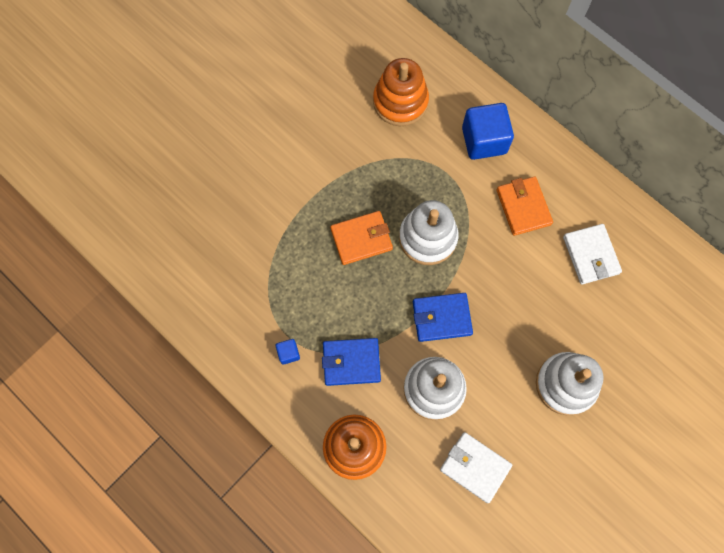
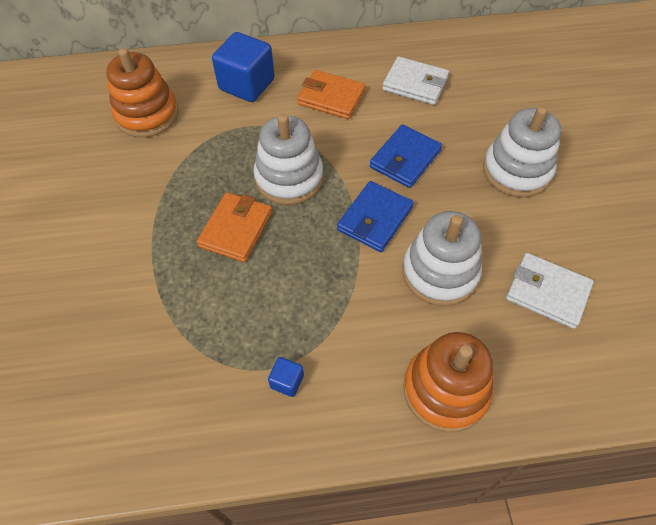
camera: 50 degrees left, 15 degrees down
blue wallet [322,338,381,386] -> blue wallet moved to [370,124,442,188]
white wallet [440,432,512,503] -> white wallet turned 45 degrees clockwise [506,253,594,329]

